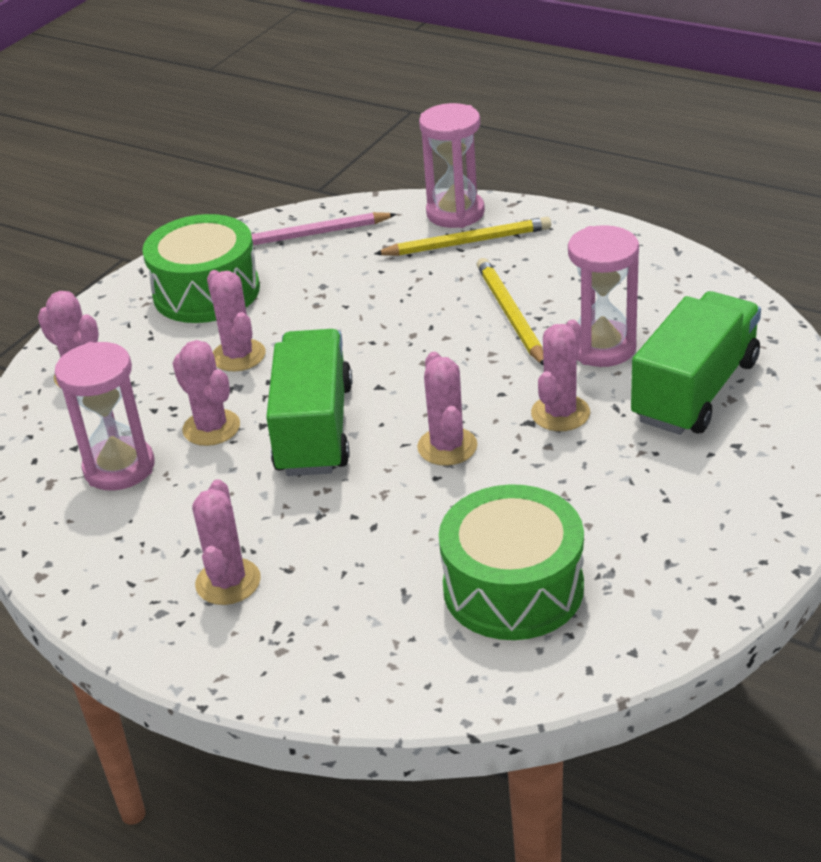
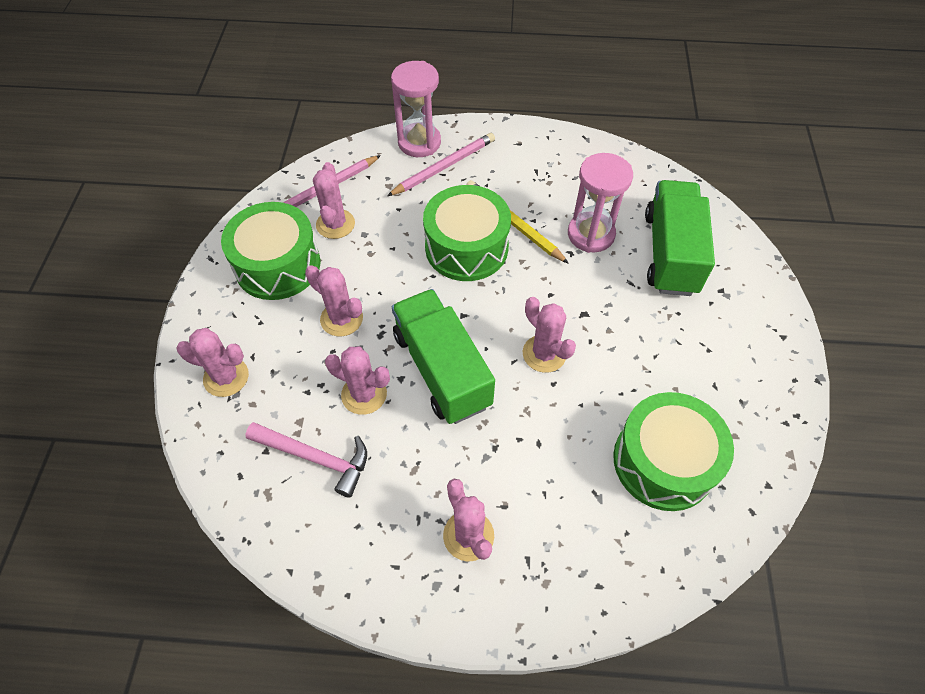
camera: 30 degrees left, 20 degrees up
pink hourglass [55,342,155,491] -> pink hammer [245,422,367,498]
yellow pencil [374,217,551,256] -> pink pencil [387,133,495,196]
pink cactus [531,319,590,431] -> pink cactus moved to [313,162,355,239]
none -> green drum [423,185,511,281]

